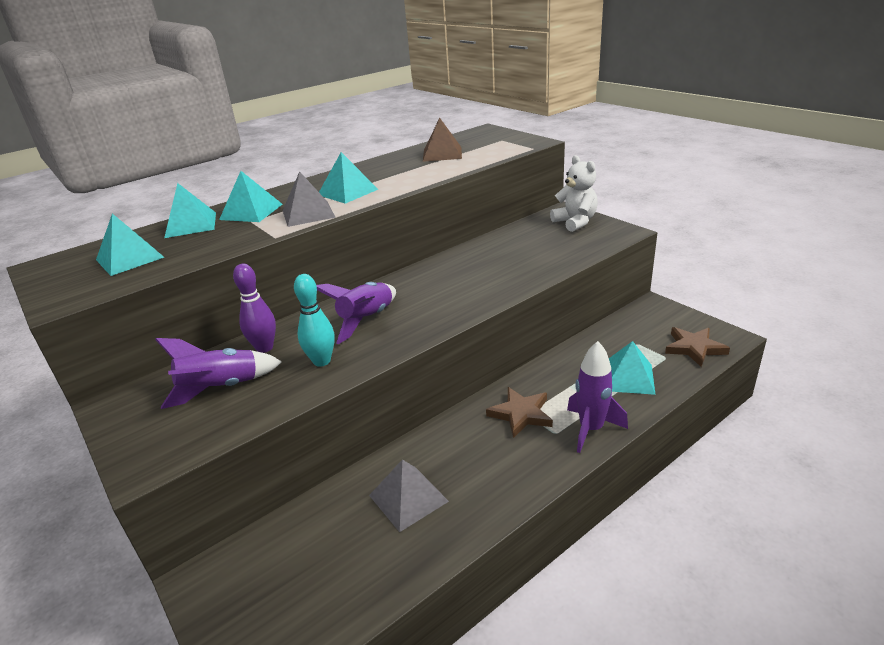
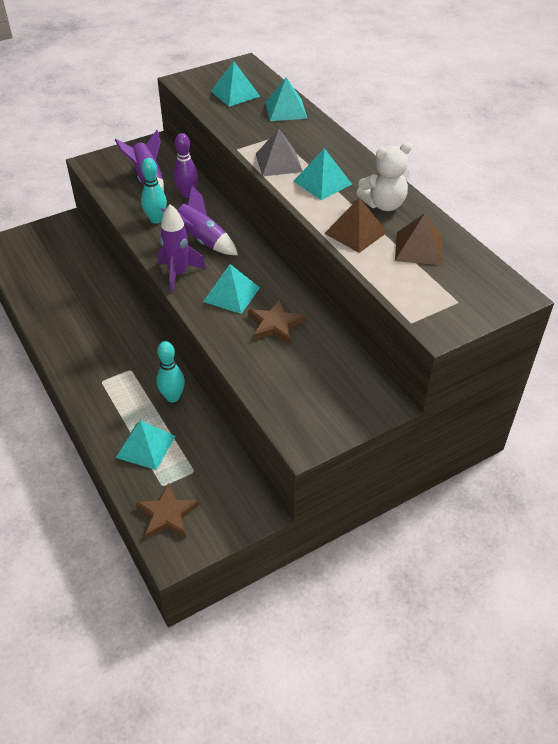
camera: 95 degrees right, 15 degrees up
turquoise pyramid [219,171,283,222] -> turquoise pyramid moved to [203,264,260,314]
grey pyramid [369,459,449,532] -> none
brown star [486,387,553,438] -> brown star moved to [248,299,306,344]
white teddy bear [550,155,598,232] -> white teddy bear moved to [356,142,412,211]
purple rocket [567,341,628,453] -> purple rocket moved to [157,204,206,293]
none -> turquoise bowling pin [156,341,185,403]
none -> brown pyramid [324,198,387,253]

